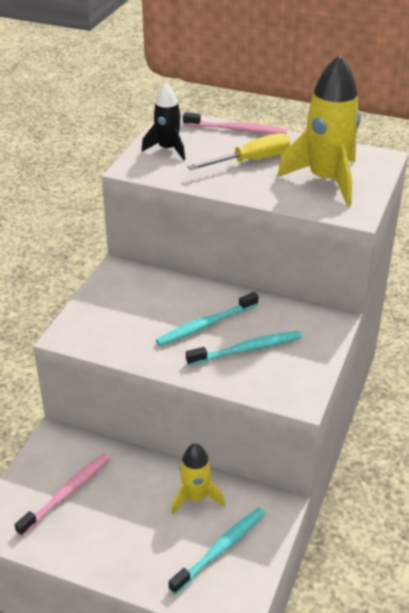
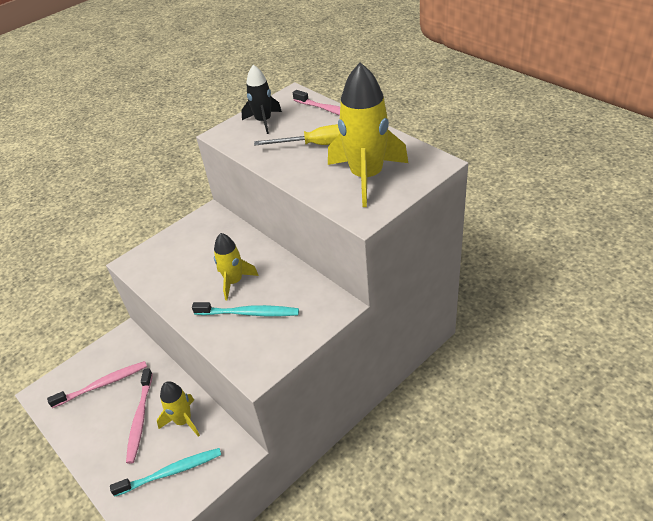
camera: 30 degrees right, 5 degrees up
turquoise toothbrush [156,292,259,346] -> yellow rocket [214,233,259,300]
none -> pink toothbrush [126,369,153,464]

